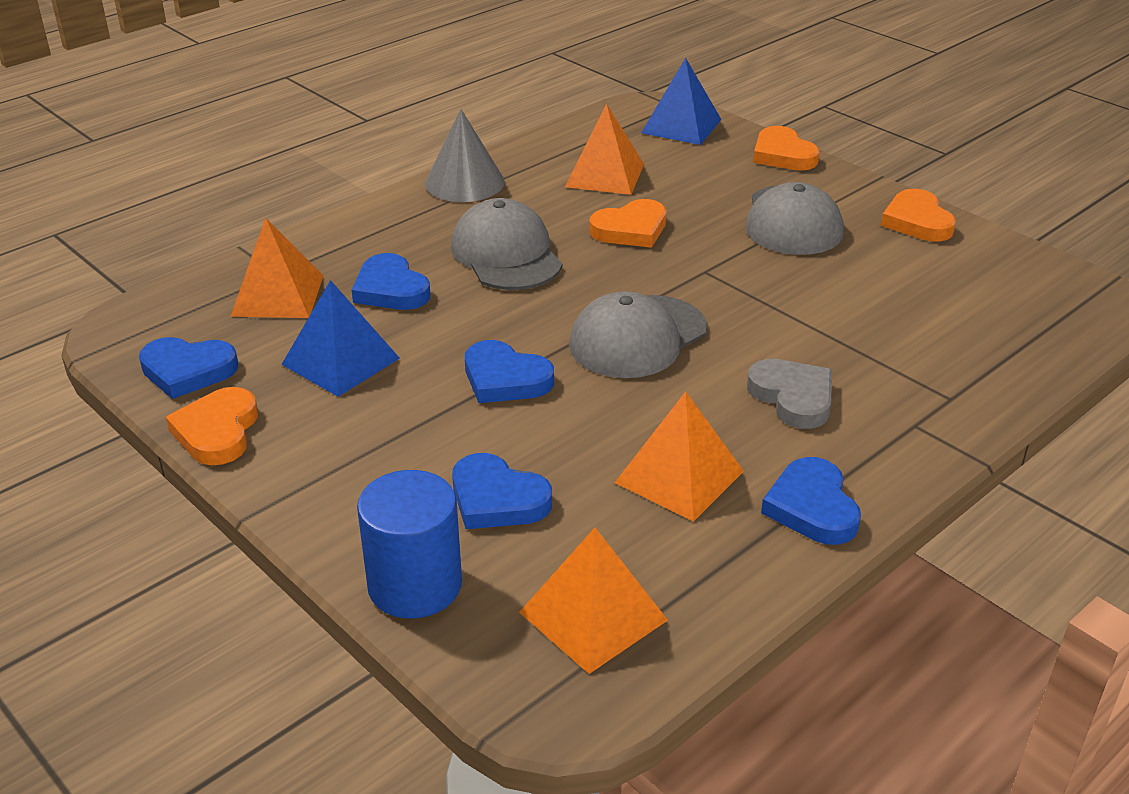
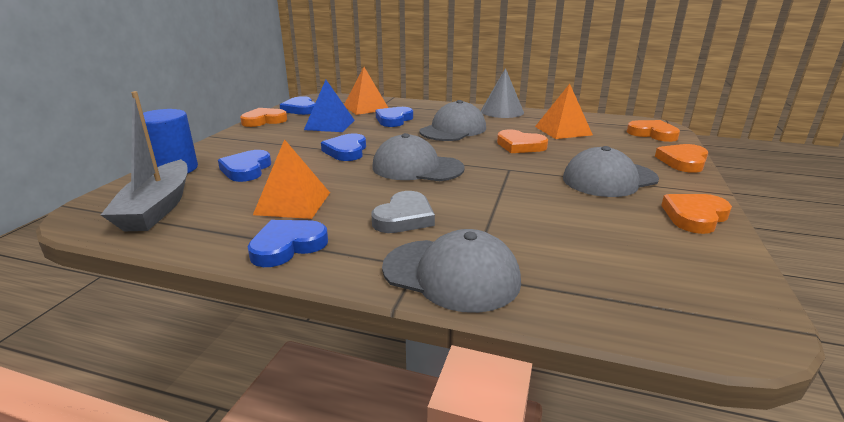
camera: 60 degrees right, 10 degrees down
orange pyramid [519,528,668,674] -> grey boat [101,91,188,231]
blue pyramid [641,58,722,145] -> orange heart [627,120,680,142]
none -> grey cap [382,229,521,313]

